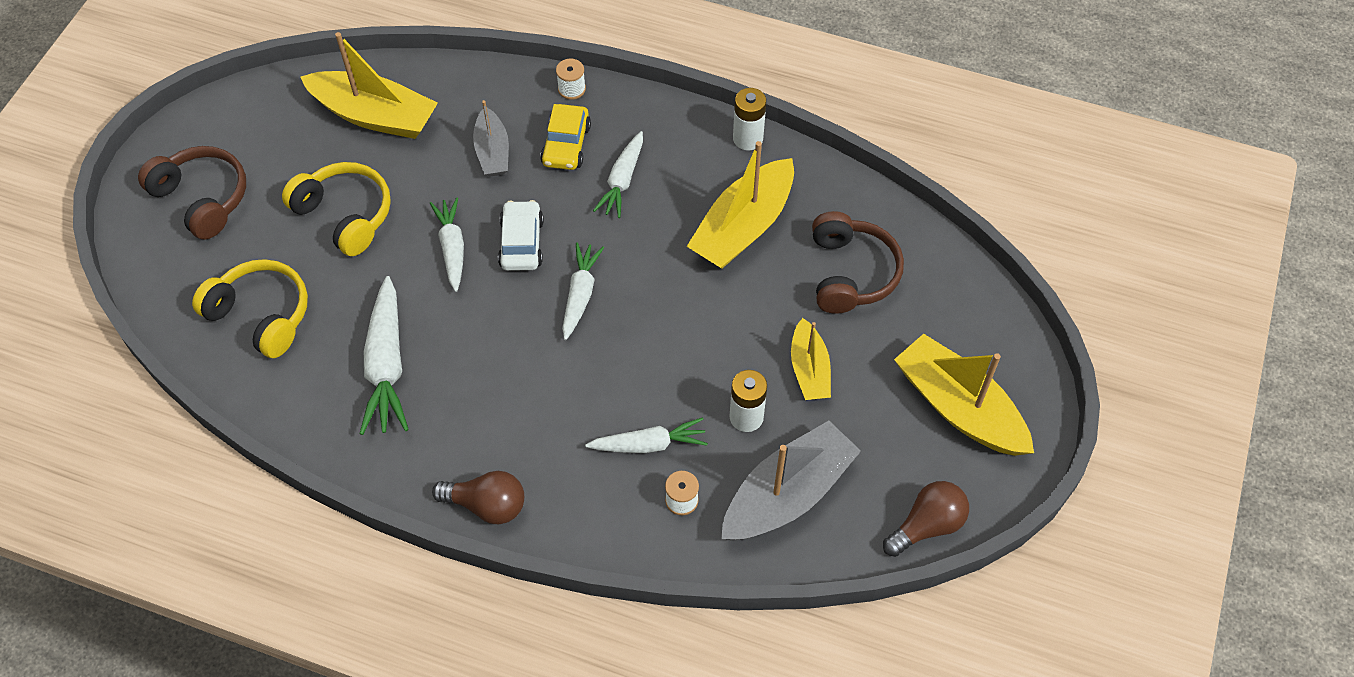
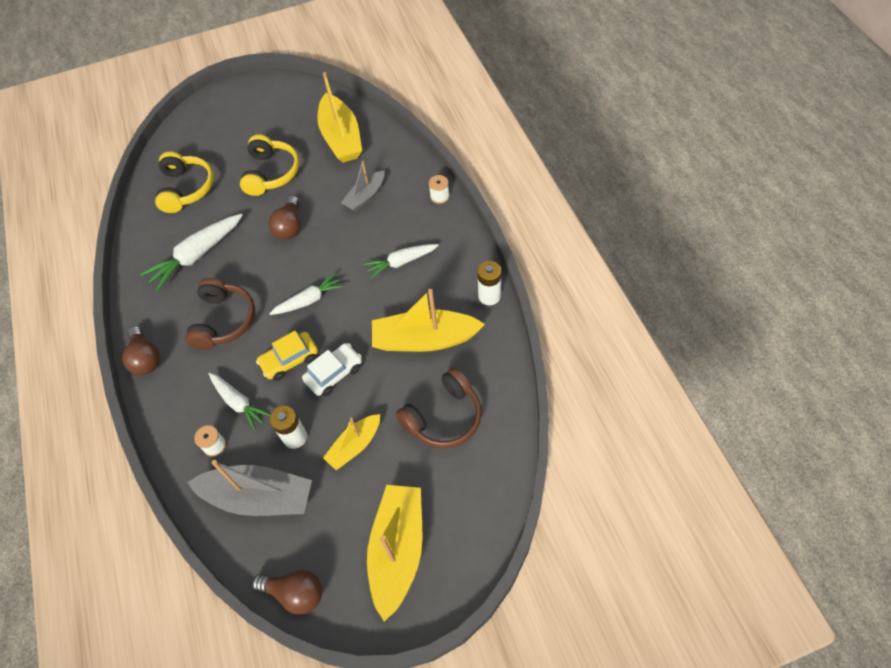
camera: 55 degrees right, 0 degrees up
brown headphones [138,146,246,240] -> brown headphones moved to [185,278,255,350]
white carrot [430,197,464,292] -> brown light bulb [268,196,301,240]
white car [498,200,544,271] -> white car moved to [302,343,362,396]
yellow car [540,104,591,170] -> yellow car moved to [256,331,318,381]

